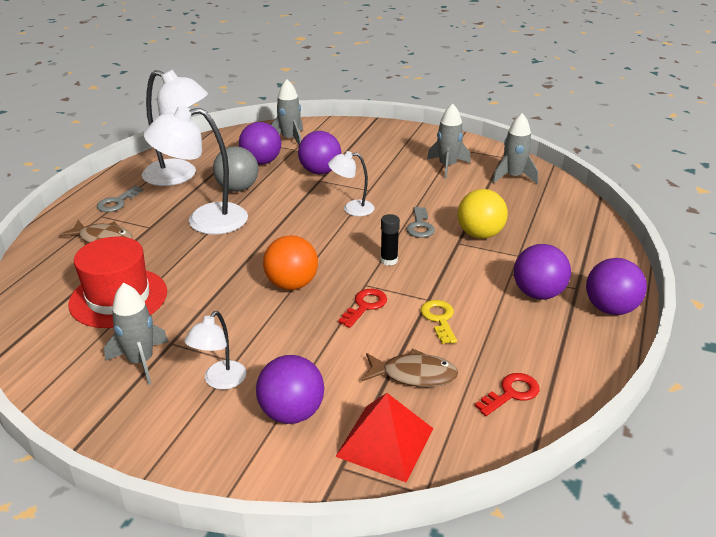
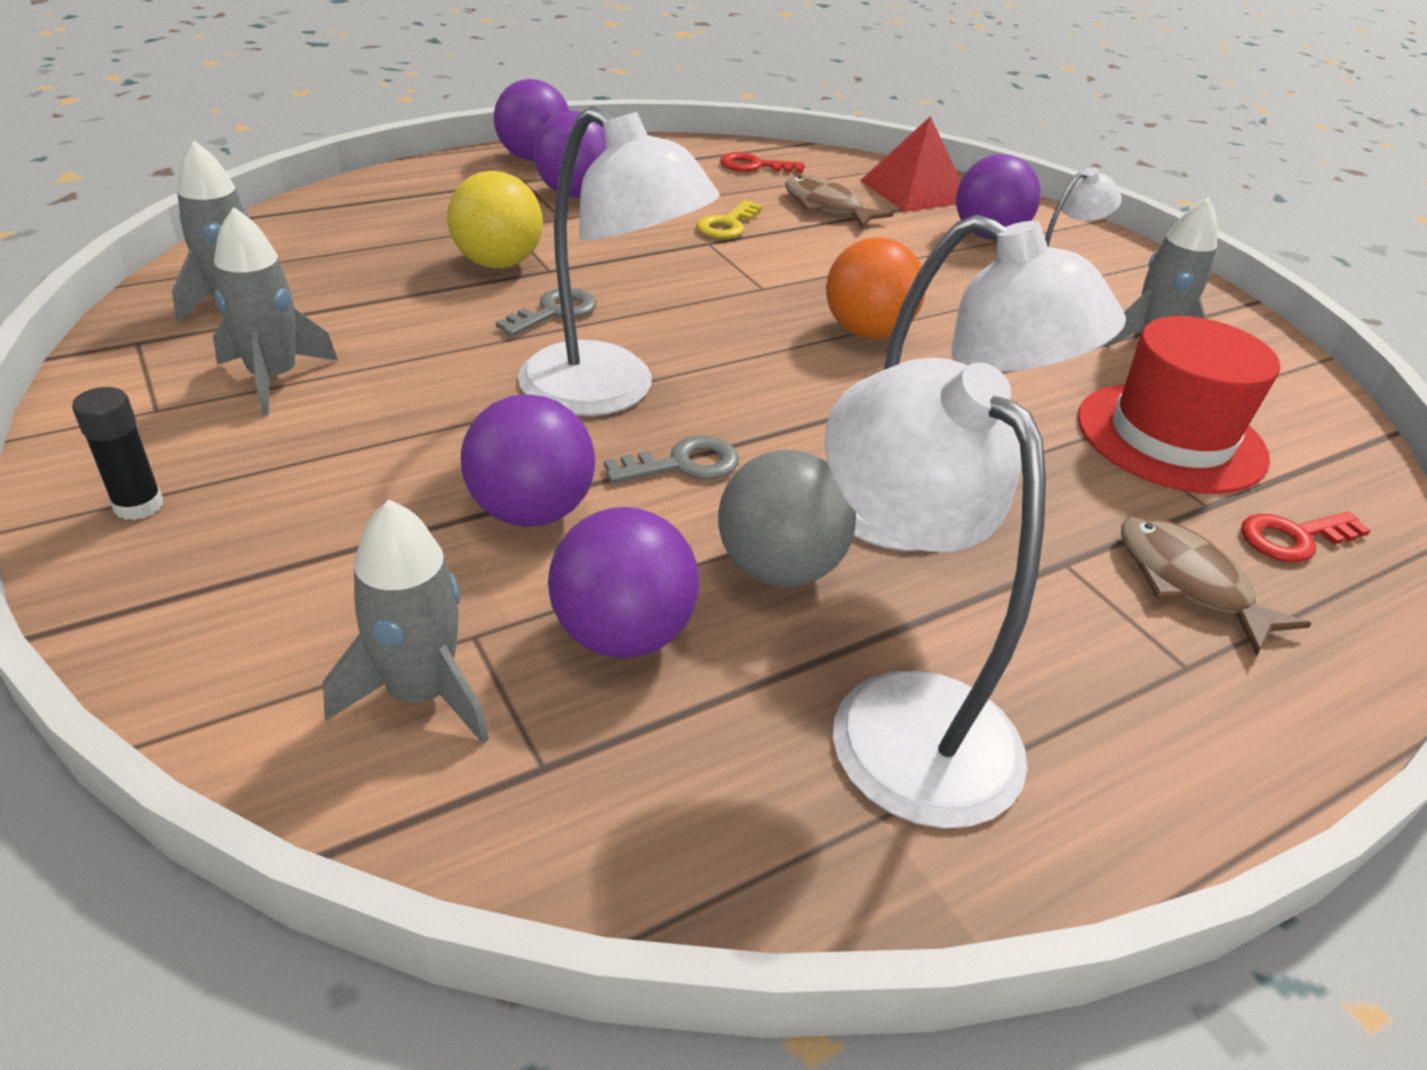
camera: 145 degrees left, 5 degrees up
grey key [97,186,143,212] -> grey key moved to [604,436,739,483]
white lamp [328,151,375,216] -> white lamp [518,106,720,416], size x1.87
red key [338,289,387,328] -> red key moved to [1241,512,1371,562]
black glue stick [380,214,400,266] -> black glue stick moved to [72,387,163,520]

